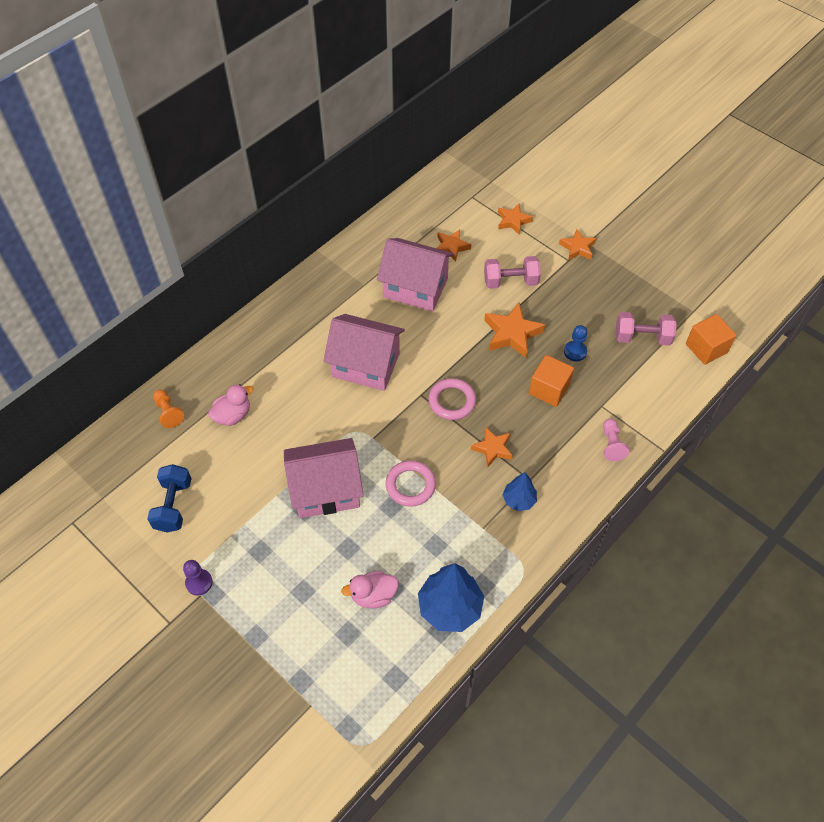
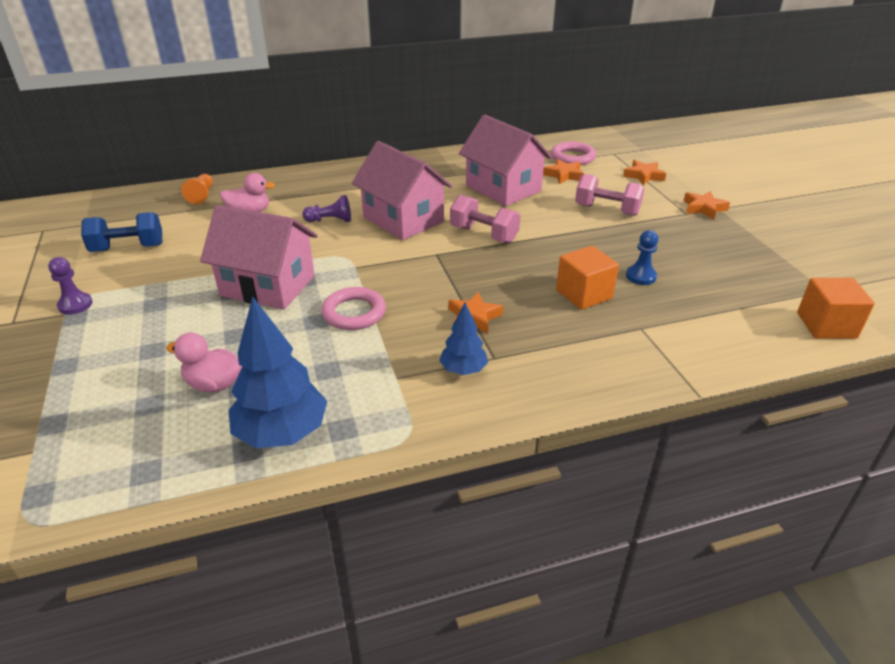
camera: 30 degrees right, 20 degrees down
blue dumbbell [147,464,192,532] -> blue dumbbell turned 45 degrees clockwise [81,212,162,252]
pink ring [428,378,476,420] -> pink ring moved to [551,142,596,165]
orange star [484,303,545,358] -> none
pink pawn [603,419,629,461] -> none
pink dumbbell [616,312,677,346] -> pink dumbbell moved to [450,195,521,243]
none -> purple pawn [302,195,351,222]

